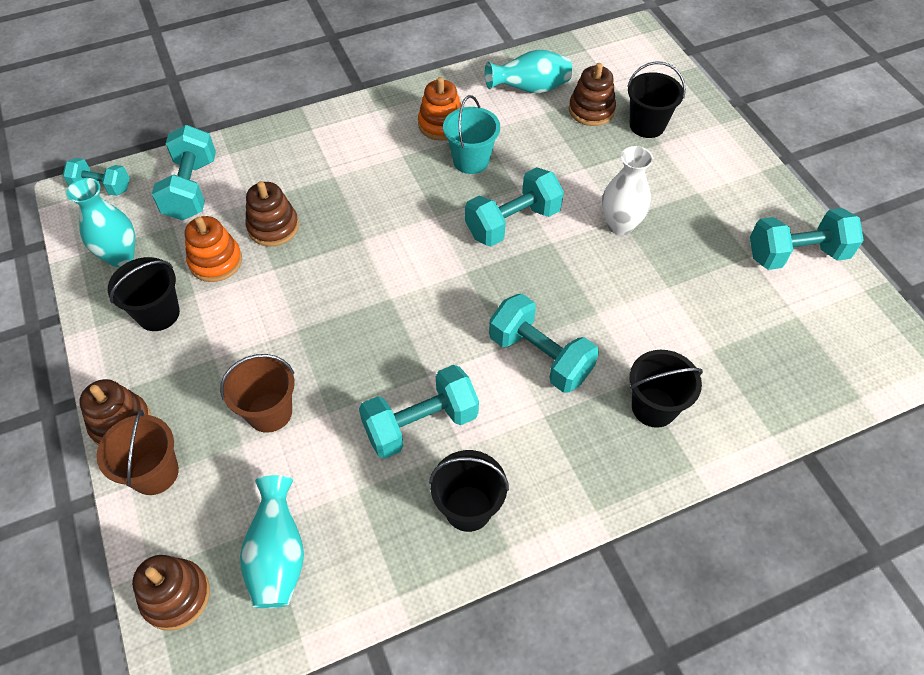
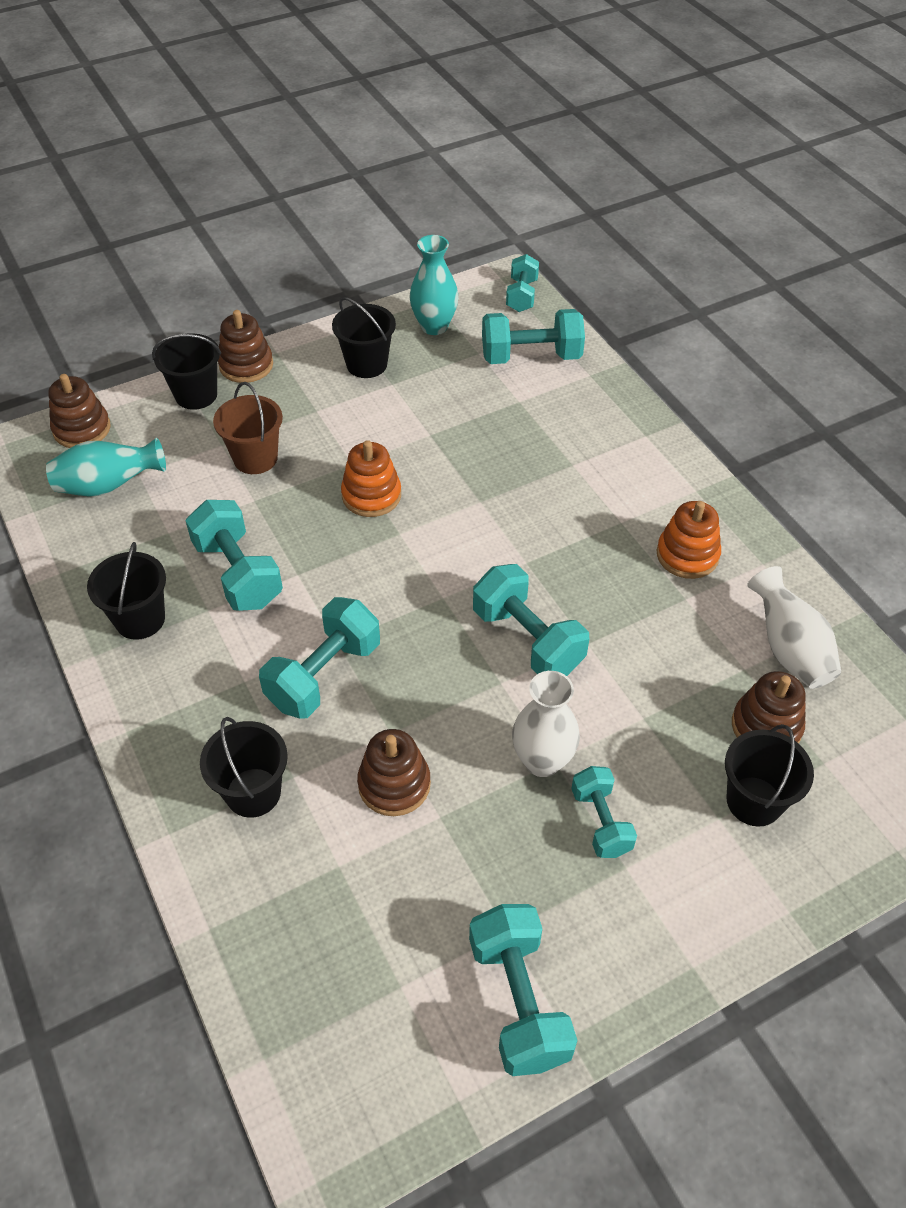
camera: 85 degrees right, 5 degrees down
brown bucket [96,410,179,495] -> black bucket [152,333,221,410]
orange stacking toy [184,216,242,282] -> orange stacking toy moved to [341,440,401,517]
brown stacking toy [245,181,299,246] -> brown stacking toy moved to [357,729,431,816]
turquoise bucket [443,95,500,174] -> none
turquoise vase [485,50,572,93] -> white vase [747,566,841,689]
none -> turquoise dumbbell [571,766,637,858]

